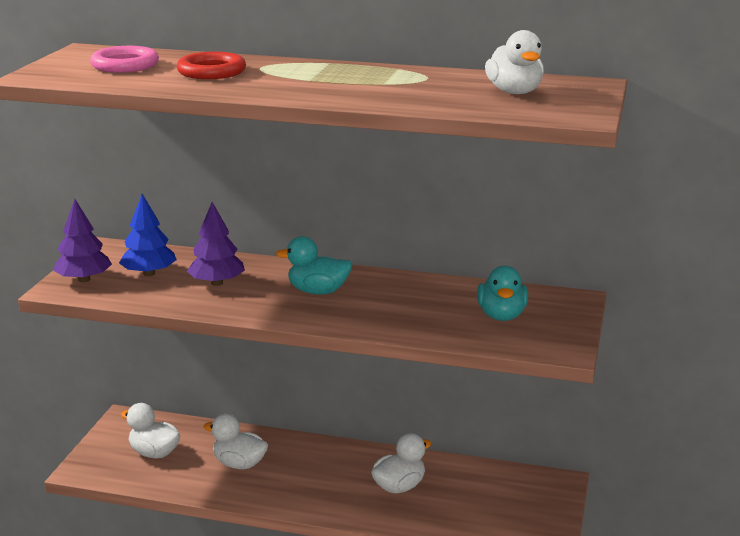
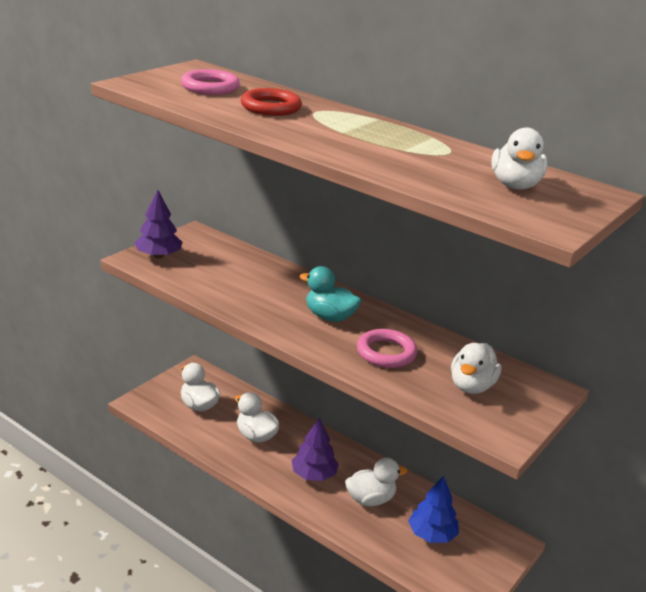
camera: 20 degrees right, 5 degrees up
blue tree [119,194,177,276] -> blue tree moved to [408,476,459,543]
purple tree [187,202,245,286] -> purple tree moved to [291,418,339,481]
turquoise duck [477,266,528,321] -> white duck [451,343,501,394]
none -> pink ring [357,329,417,368]

